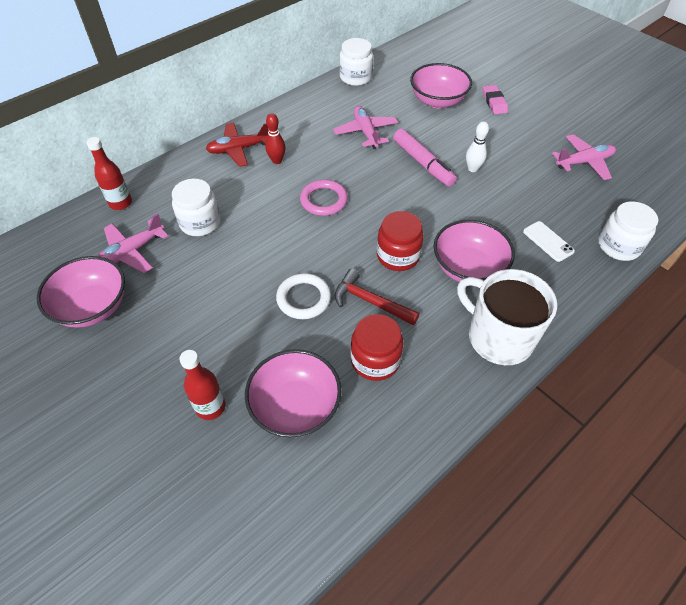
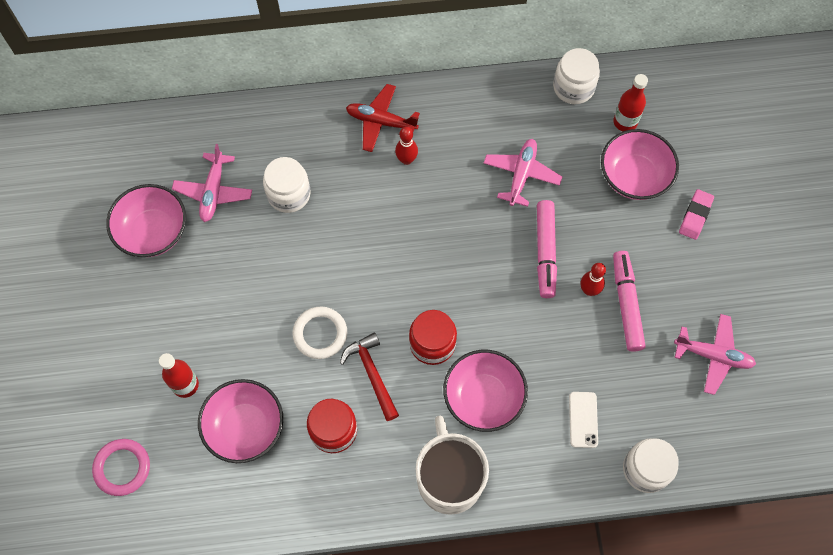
camera: 35 degrees right, 15 degrees up
red bottle [86,137,132,210] -> red bottle moved to [614,74,648,131]
pink plane [98,214,168,273] -> pink plane turned 75 degrees counterclockwise [172,144,252,222]
pink ring [300,180,348,216] -> pink ring moved to [92,439,150,496]
white bowling pin [466,121,489,172] -> red bowling pin [581,263,606,296]
none -> pink marker [613,251,646,352]

